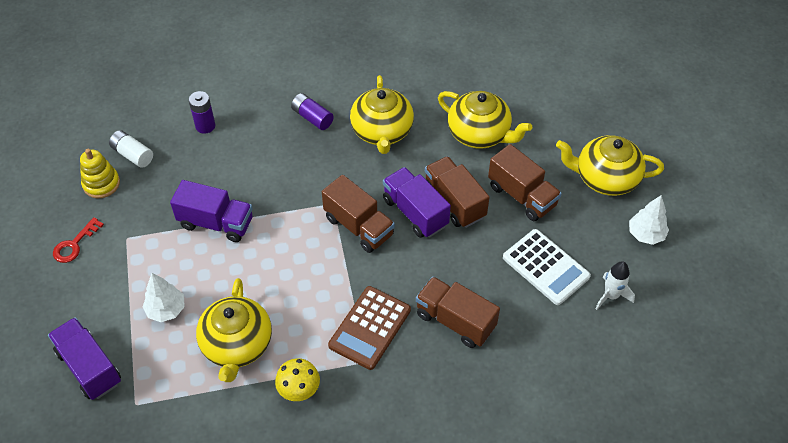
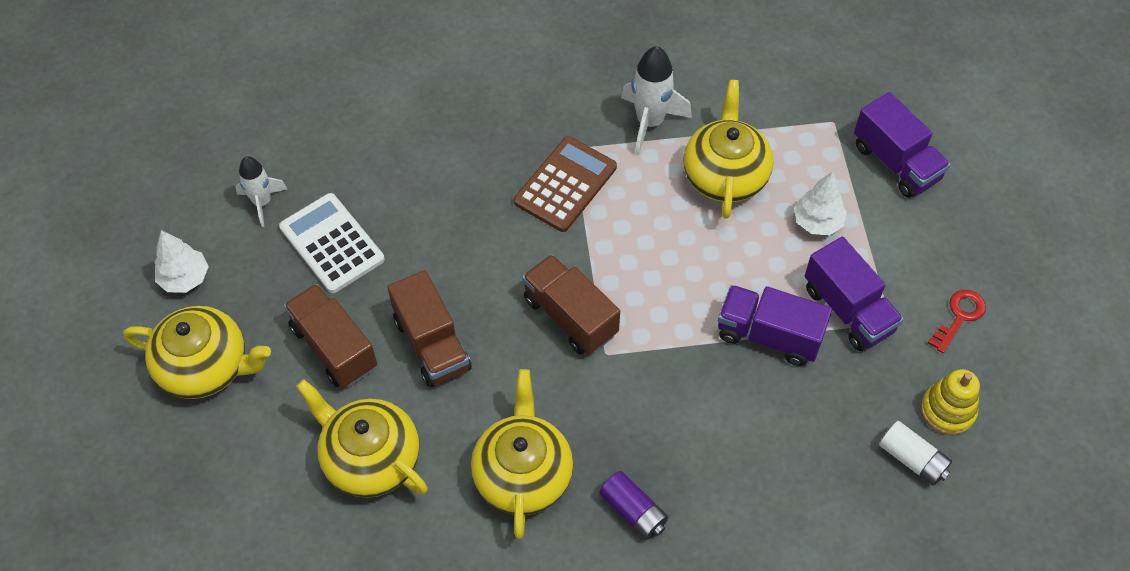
camera: 175 degrees left, 5 degrees up
purple battery [189,91,215,134] -> none
yellow mushroom [275,358,320,401] -> white rocket [621,46,692,155]
purple truck [383,167,451,238] -> purple truck moved to [805,237,904,351]
brown truck [416,277,500,348] -> none

